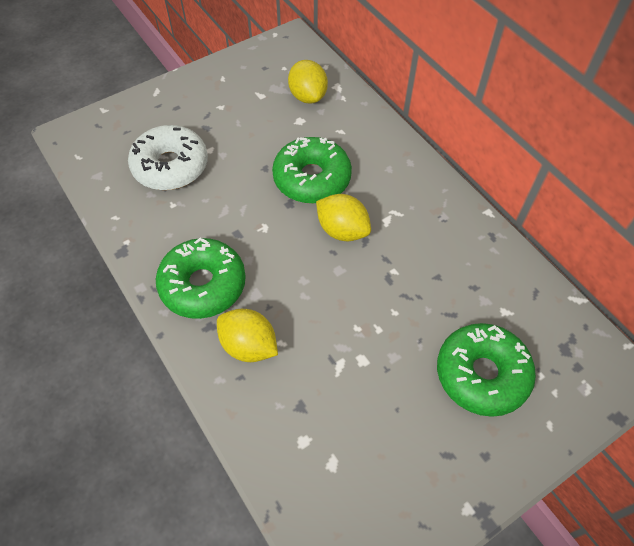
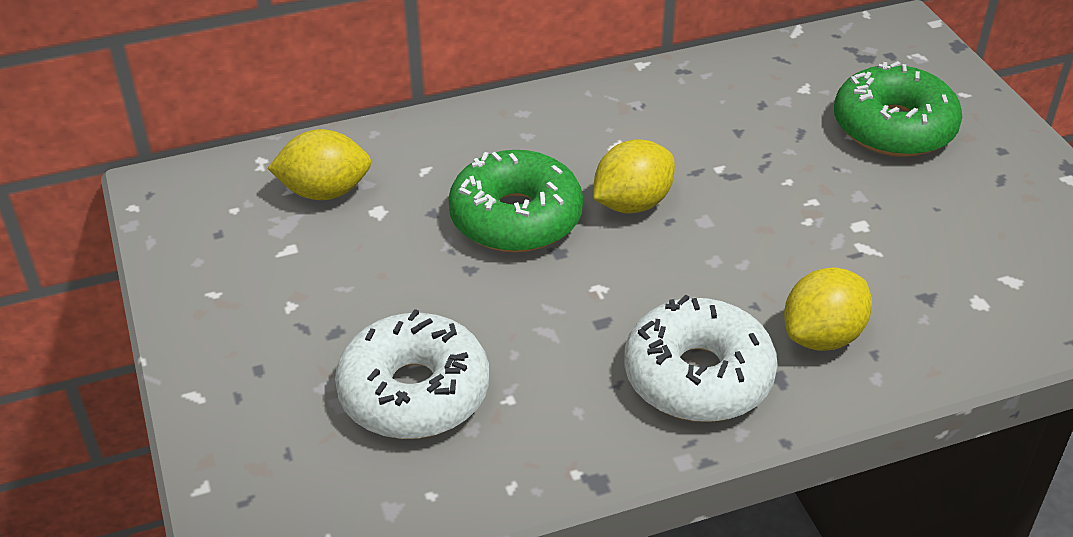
camera: 75 degrees left, 15 degrees down
green donut [156,237,246,319] -> white donut [624,295,778,422]

